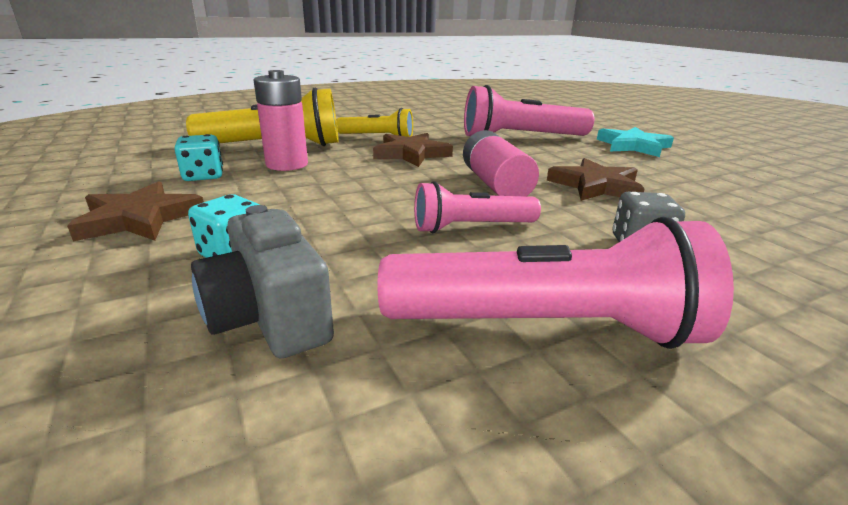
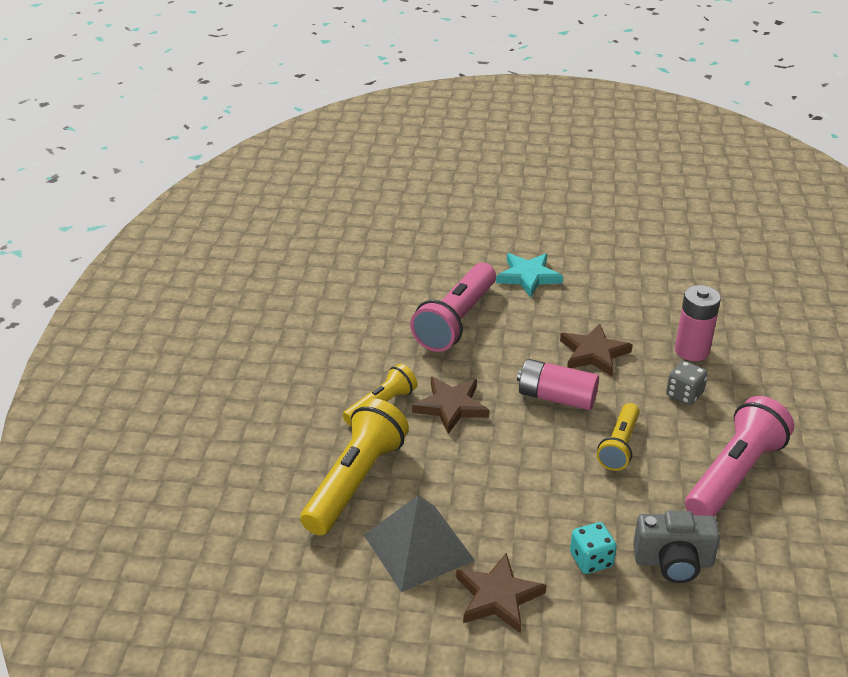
camera: 55 degrees left, 10 degrees up
turquoise dice [174,134,223,181] -> grey pyramid [364,495,475,592]
pink battery [253,70,308,171] -> pink battery moved to [675,285,721,361]
pink flashlight [414,181,541,233] -> yellow flashlight [597,403,640,471]

